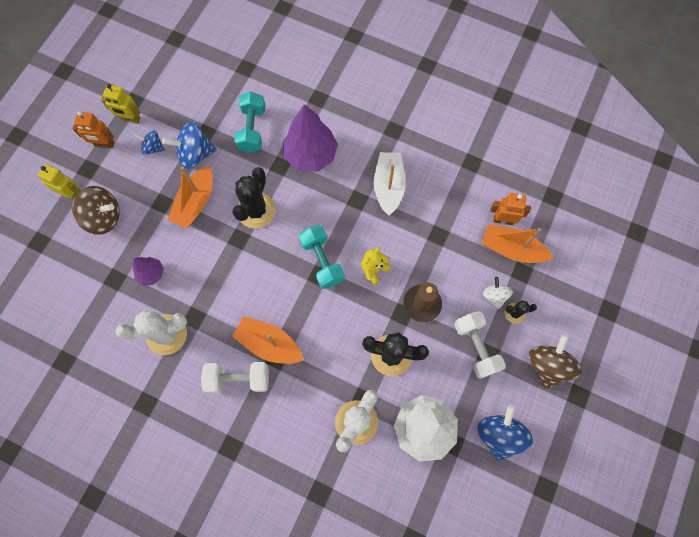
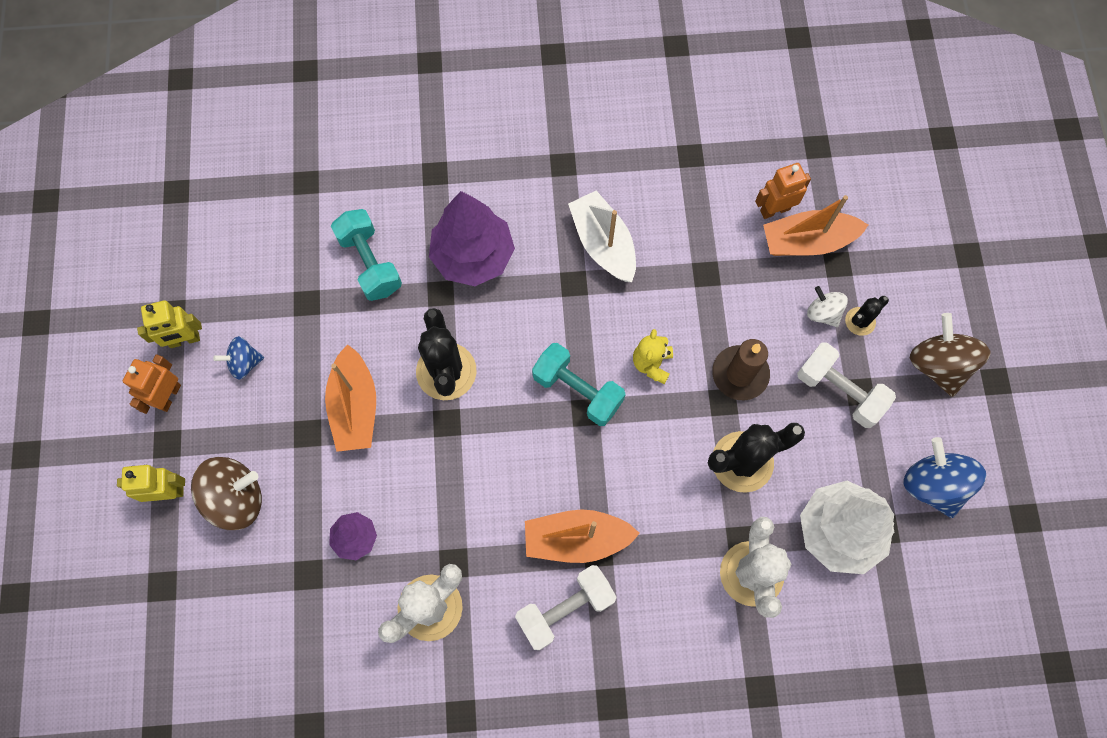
camera: 30 degrees left, 0 degrees up
orange robot [73,111,114,148] -> orange robot turned 135 degrees clockwise [123,354,181,414]
blue spinning top [162,122,217,169] -> none

